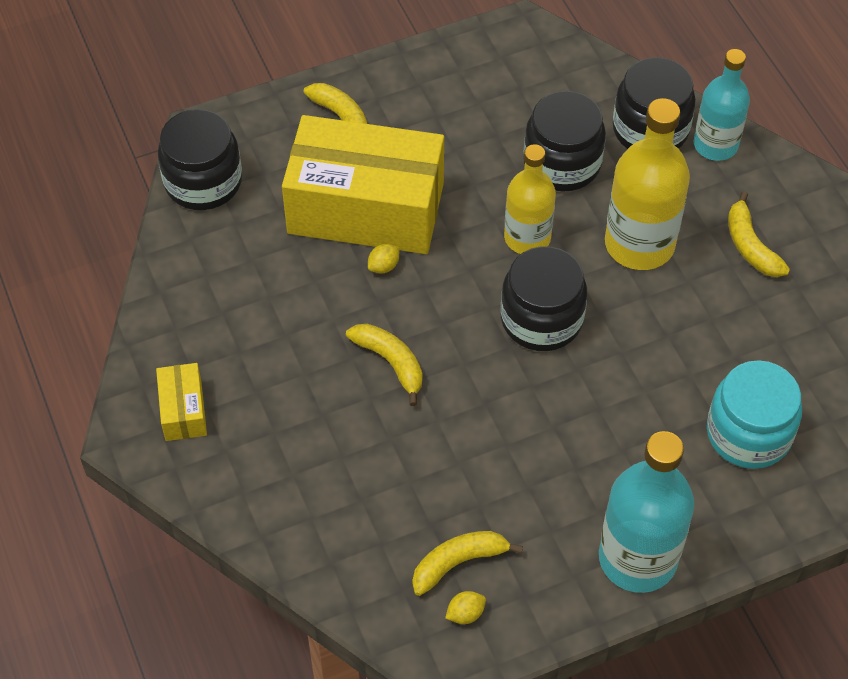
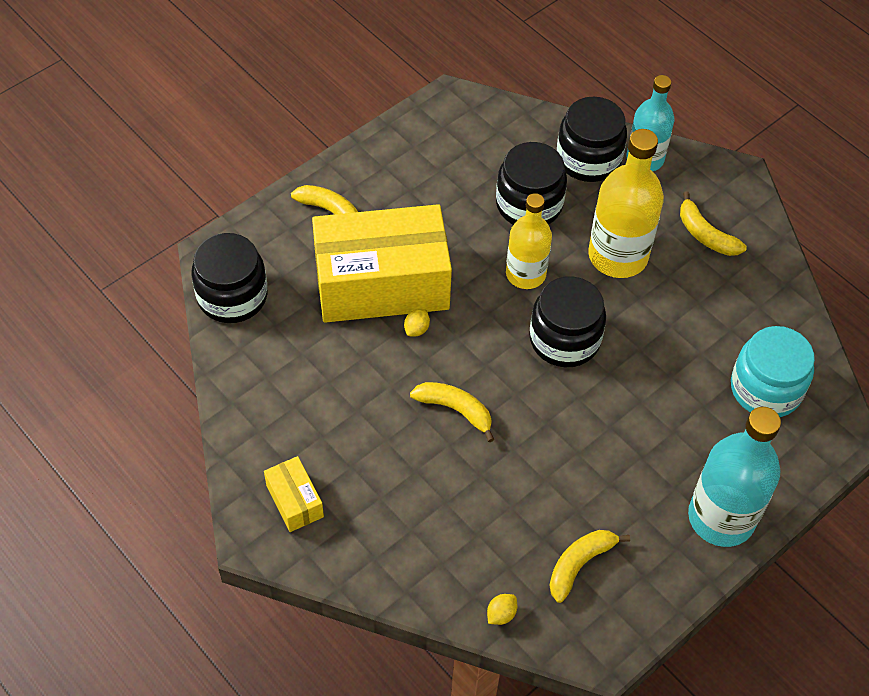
camera: 20 degrees left, 0 degrees up
yellow lemon [445,591,486,624] -> yellow lemon moved to [487,594,517,625]

